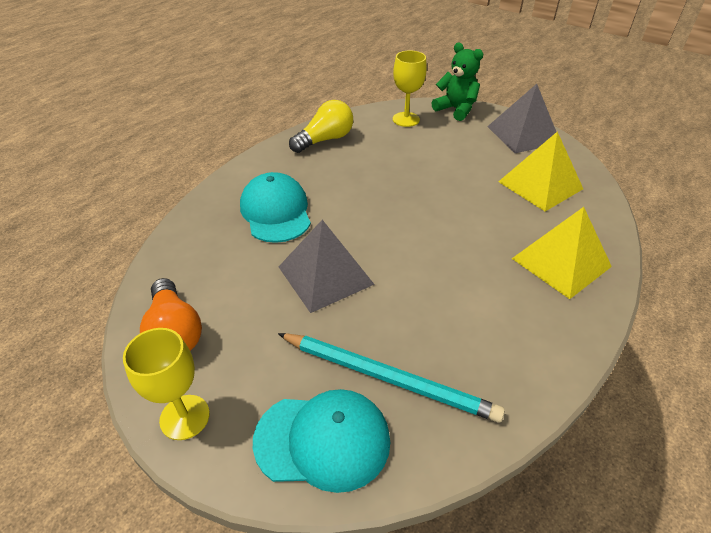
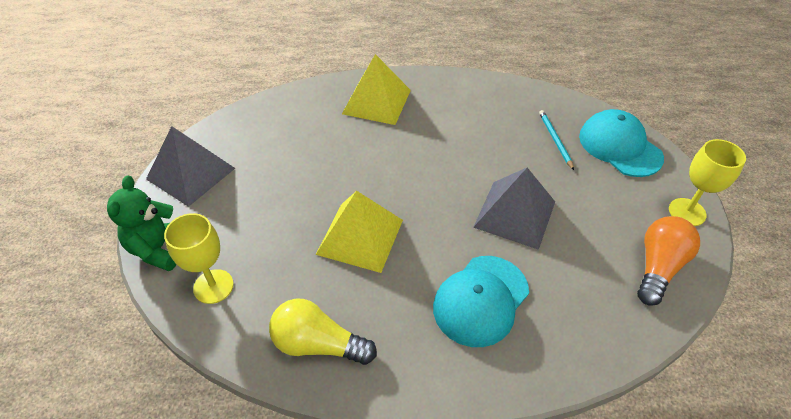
camera: 125 degrees left, 5 degrees up
turquoise pencil [278,333,505,423] -> turquoise pencil [539,110,574,170], size x0.52
yellow pyramid [498,132,583,211] -> yellow pyramid moved to [316,191,403,273]

